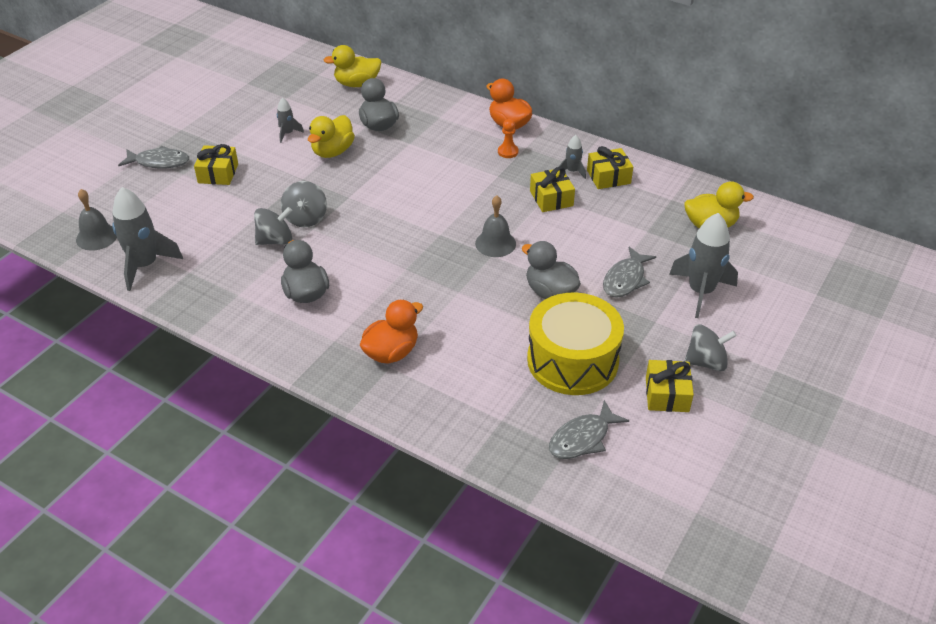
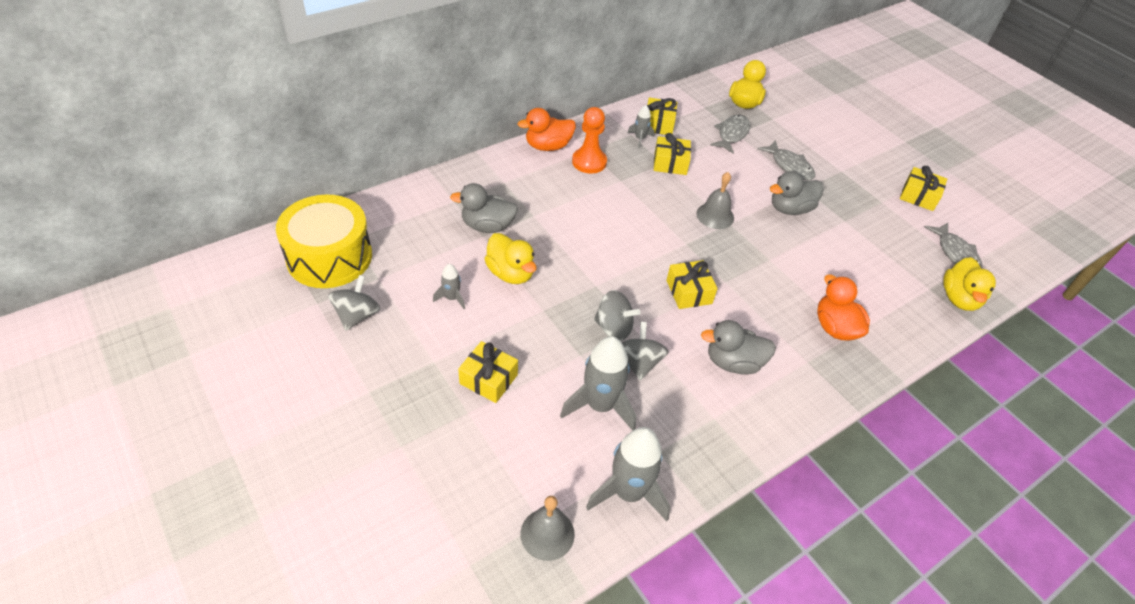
camera: 70 degrees left, 5 degrees up
grey fish [118,146,189,169] -> grey fish moved to [710,115,750,154]
yellow duck [323,45,382,87] -> yellow duck moved to [944,257,996,311]
orange pawn [498,119,519,158] -> orange pawn [572,107,607,174], size x1.71
yellow drum [527,292,624,395] -> yellow drum moved to [276,195,372,288]
grey rocket [669,213,738,318] -> grey rocket moved to [560,336,636,431]
grey spinning top [685,324,737,371] -> grey spinning top moved to [328,275,380,331]
none -> yellow gift [667,260,717,309]

